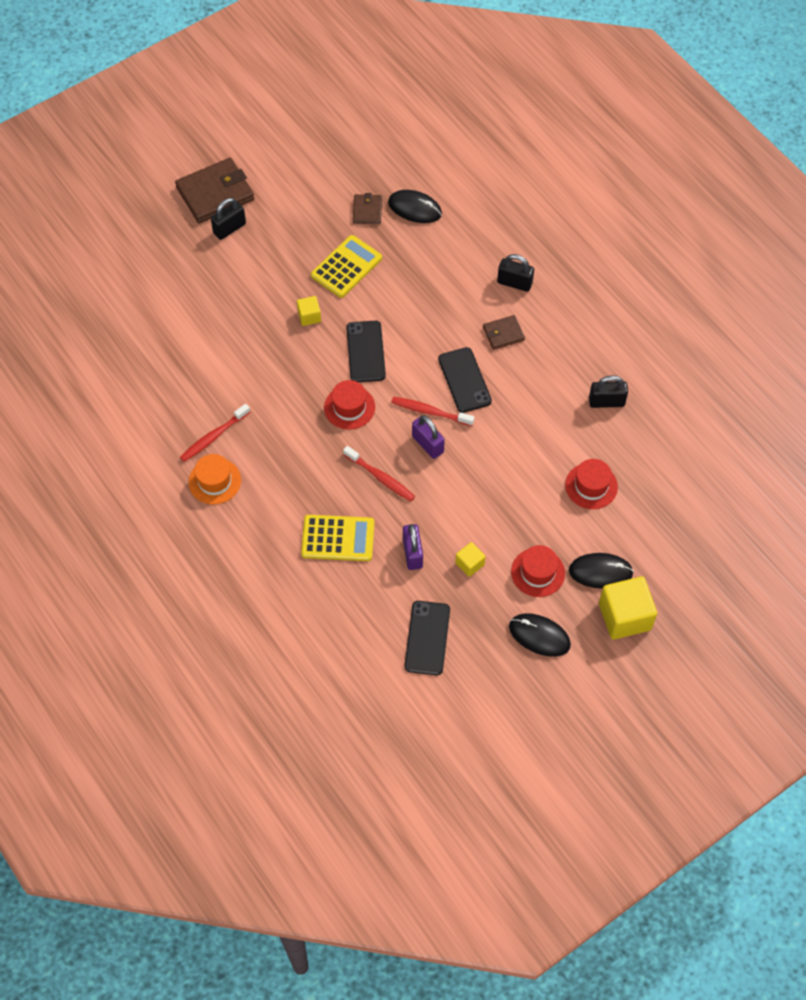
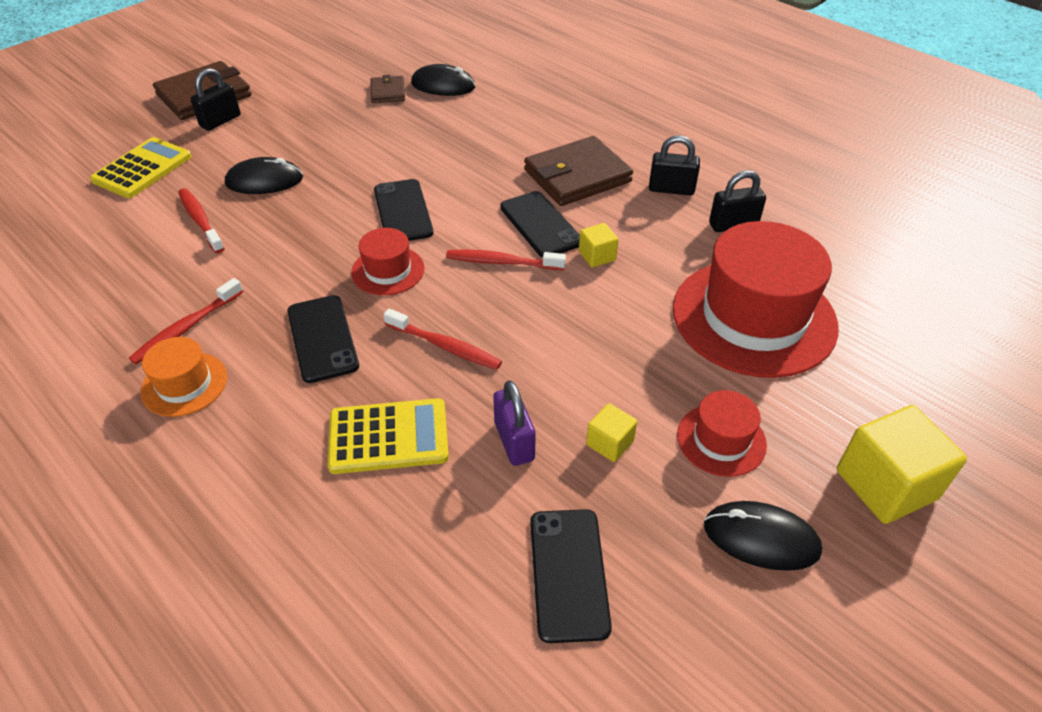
camera: 10 degrees left, 15 degrees down
yellow cube [297,296,321,326] -> yellow cube moved to [579,223,619,268]
yellow calculator [311,235,382,298] -> yellow calculator moved to [90,137,192,198]
purple padlock [412,415,445,459] -> none
brown wallet [483,315,525,350] -> brown wallet [524,136,633,206], size x1.92
black padlock [497,254,534,292] -> black padlock moved to [649,135,700,195]
red hat [565,459,618,509] -> red hat [673,221,839,378], size x2.10
black mouse [569,553,634,589] -> black mouse moved to [225,157,303,194]
none -> red toothbrush [178,188,225,253]
none -> black phone [287,295,359,383]

